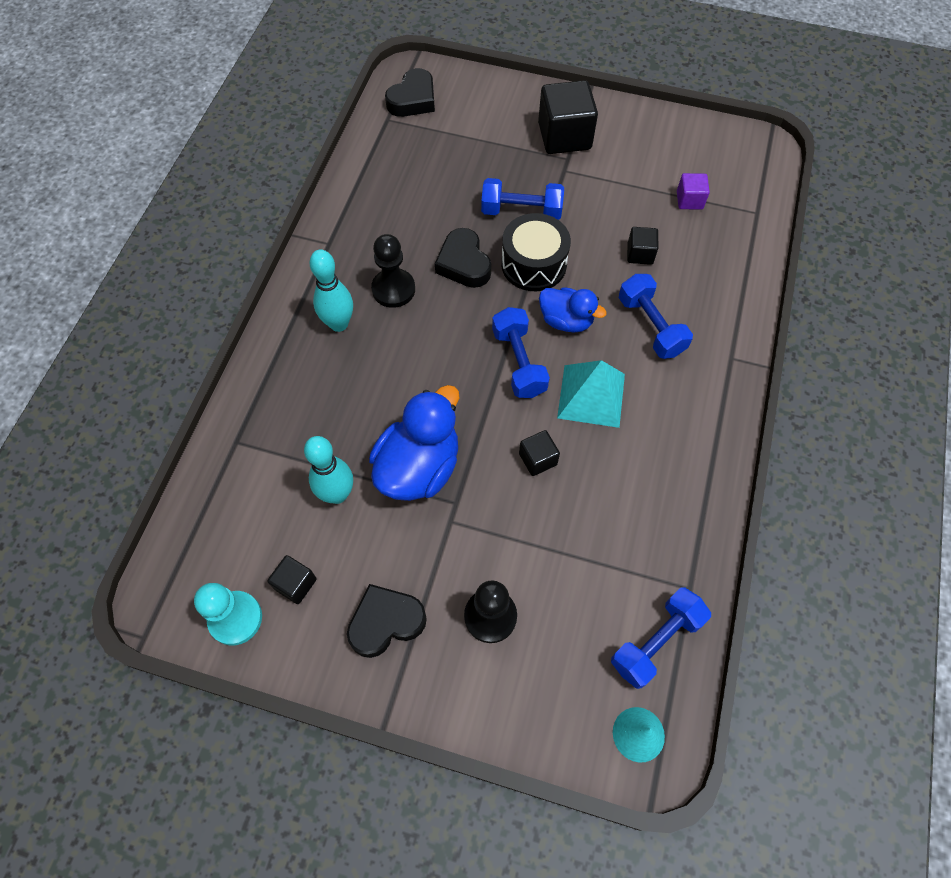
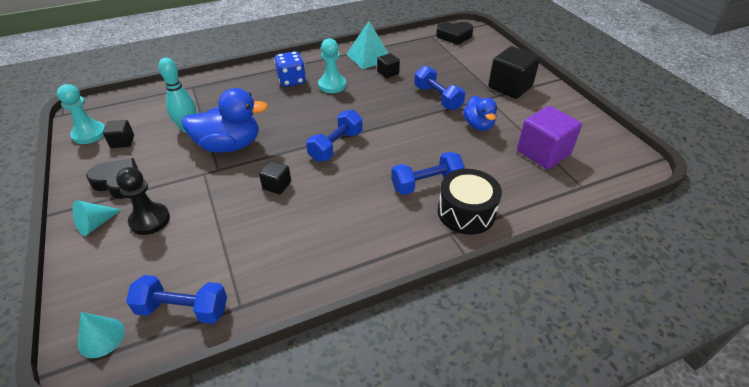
camera: 50 degrees right, 20 degrees down
turquoise bowling pin [309,249,353,332] -> blue dice [274,51,306,87]
black pawn [371,234,415,308] -> turquoise pawn [318,38,346,93]
black heart [435,228,491,288] -> none
black drum [501,213,571,291] -> black drum moved to [438,169,502,235]
blue duck [539,287,607,333] -> blue duck moved to [463,95,497,131]
turquoise pyramid [557,360,625,428] -> turquoise pyramid moved to [347,21,388,69]
blue dumbbell [619,274,693,359] -> blue dumbbell turned 45 degrees clockwise [391,152,465,195]
black cube [627,227,658,265] -> black cube moved to [377,53,400,78]
purple cube [677,173,710,210] -> purple cube [517,106,582,169], size x1.95
none -> turquoise cone [72,200,121,236]

